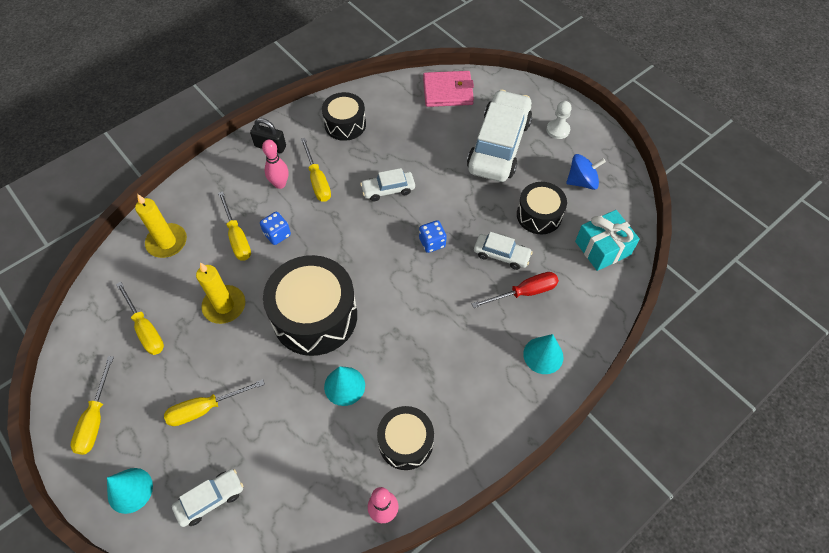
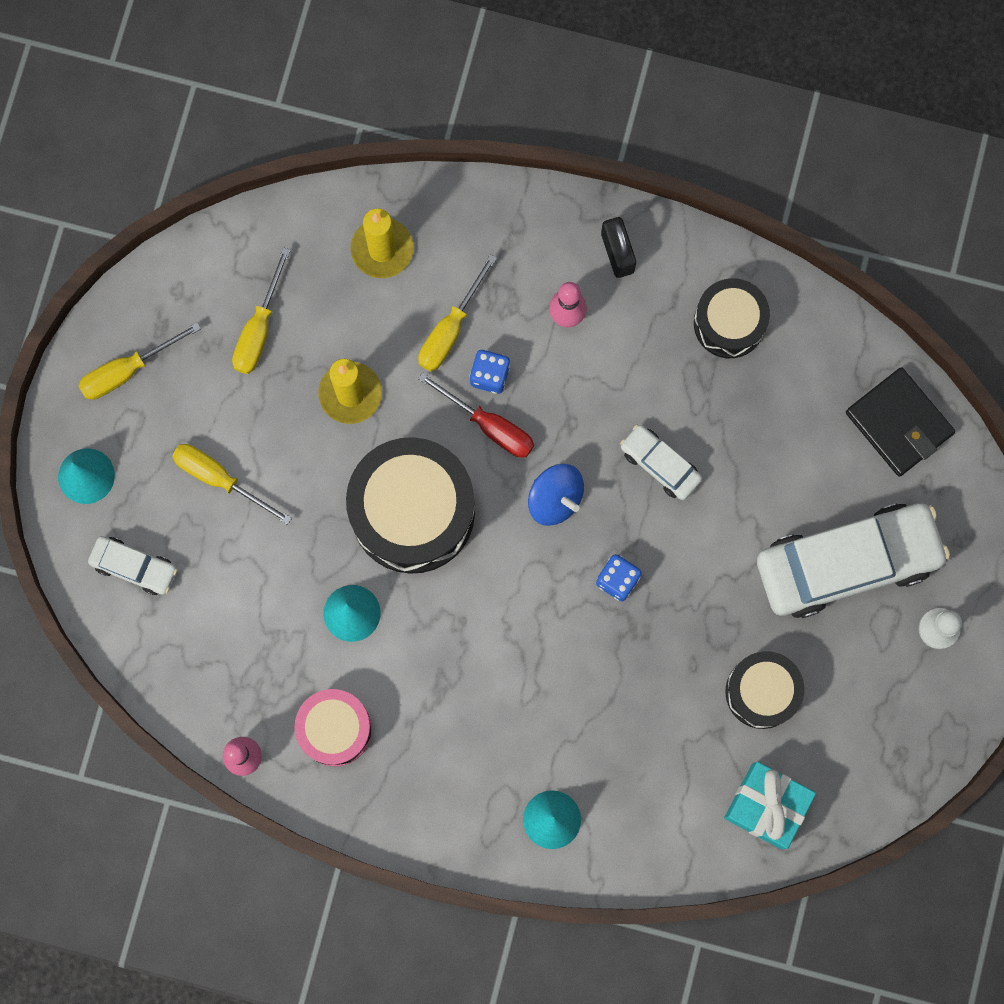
camera: 55 degrees right, 20 degrees up
yellow screwdriver [301,138,331,202] -> none
black drum [377,406,434,470] -> pink drum [295,689,372,766]
pink wallet [423,71,474,107] -> black wallet [846,367,955,477]
red screwdriver [472,272,559,308] -> red screwdriver moved to [418,372,534,458]
white car [474,232,533,270] -> none
blue spinning top [566,154,606,190] -> blue spinning top moved to [528,464,584,526]

